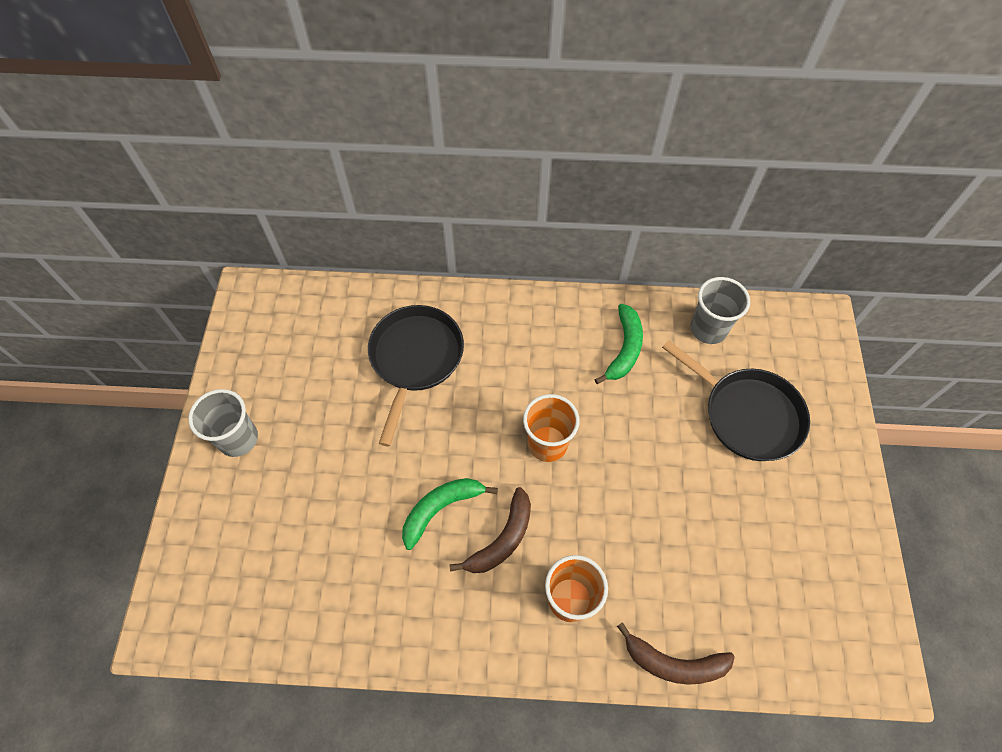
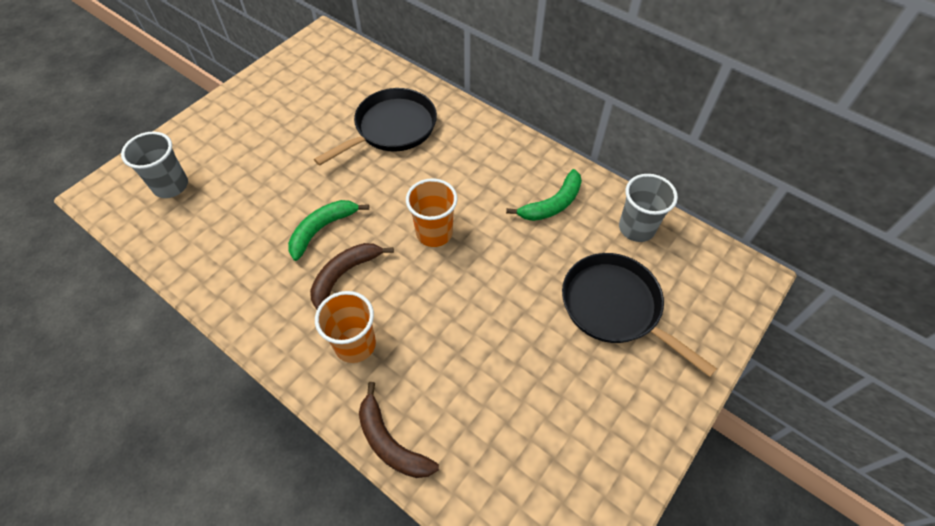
camera: 35 degrees right, 5 degrees down
grey cup [188,389,258,457] -> grey cup moved to [121,132,188,198]
green banana [402,478,498,550] -> green banana turned 45 degrees counterclockwise [288,200,369,261]
brown banana [449,487,531,573] -> brown banana turned 150 degrees clockwise [310,243,394,310]
black pan [662,340,810,461] -> black pan turned 150 degrees clockwise [562,253,717,377]

